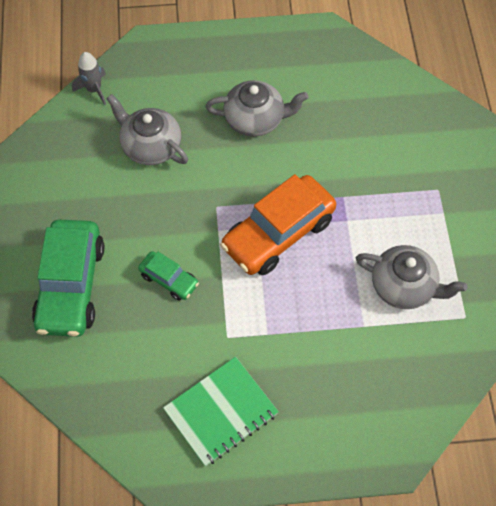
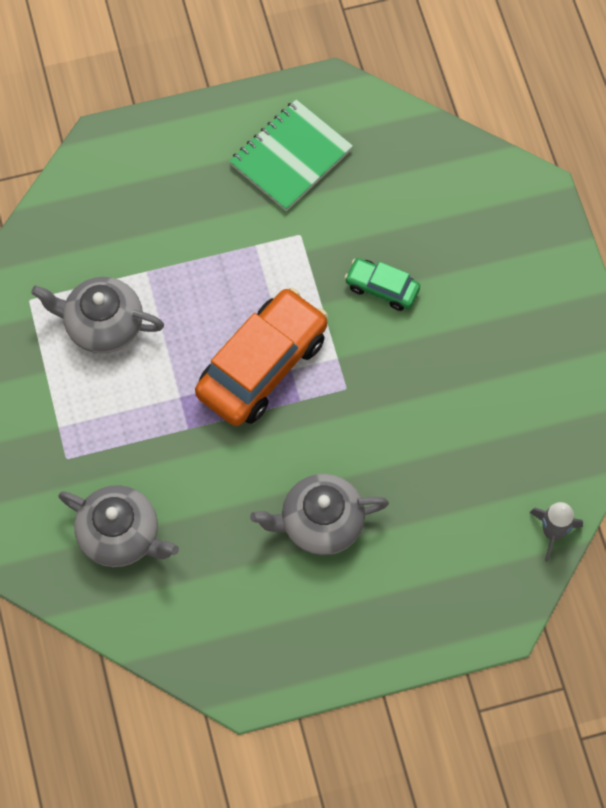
camera: 170 degrees right, 5 degrees up
green car [32,220,104,337] -> none
grey teapot [106,94,188,165] -> grey teapot moved to [59,485,179,567]

